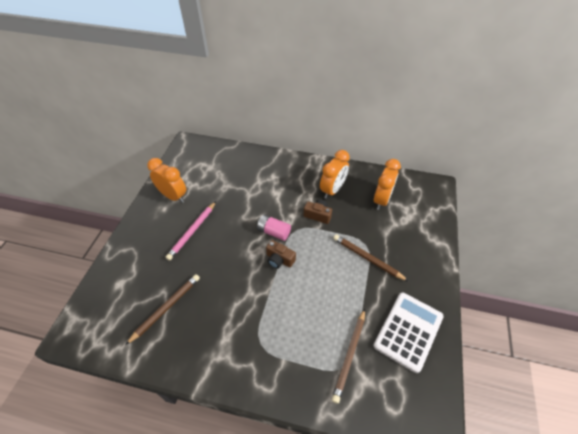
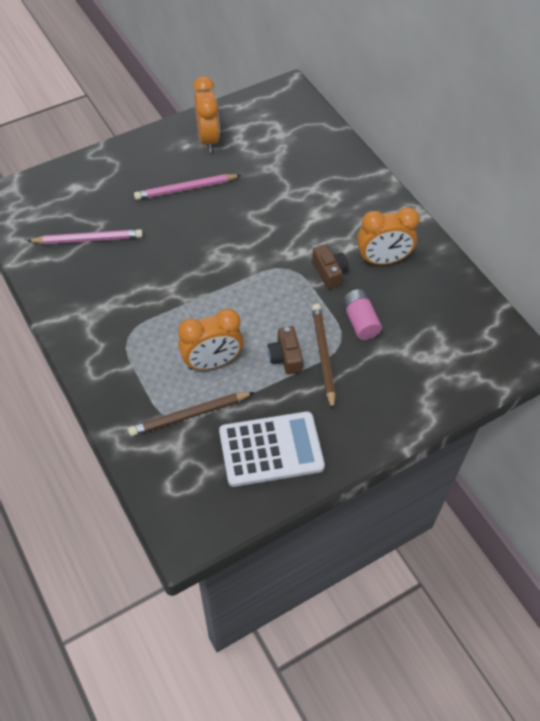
camera: 45 degrees right, 5 degrees up
brown pencil [126,274,200,345] -> pink pencil [27,229,143,244]
pink battery [257,214,291,241] -> pink battery moved to [342,289,382,340]
brown camera [266,240,296,269] -> brown camera moved to [268,326,303,375]
orange clock [374,159,401,210] -> orange clock moved to [178,309,243,370]

